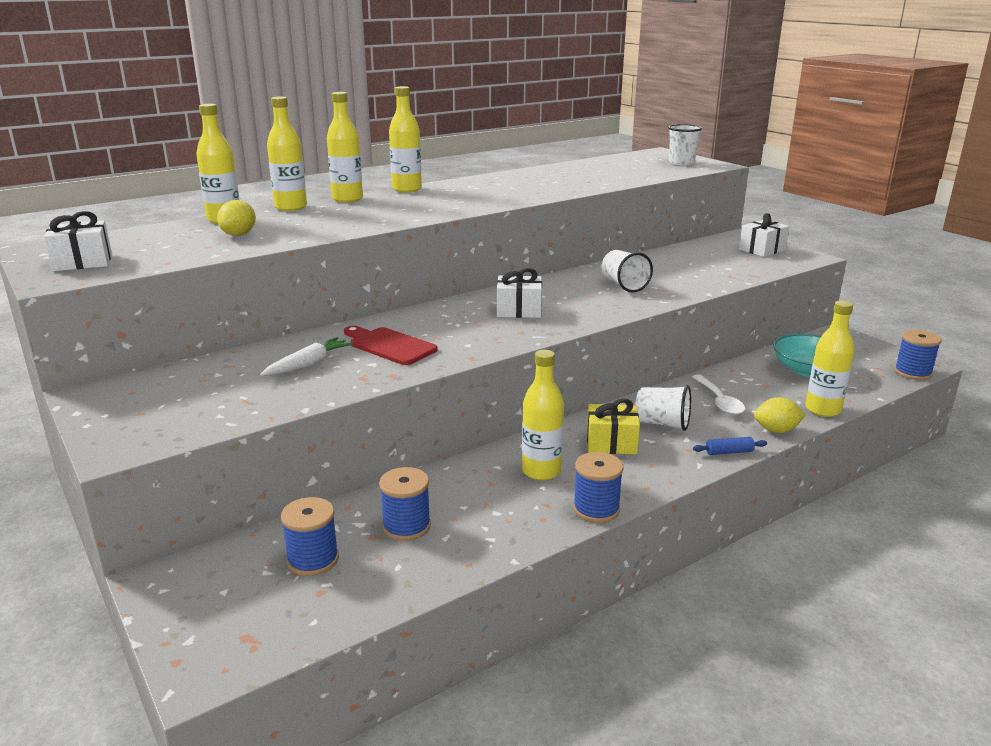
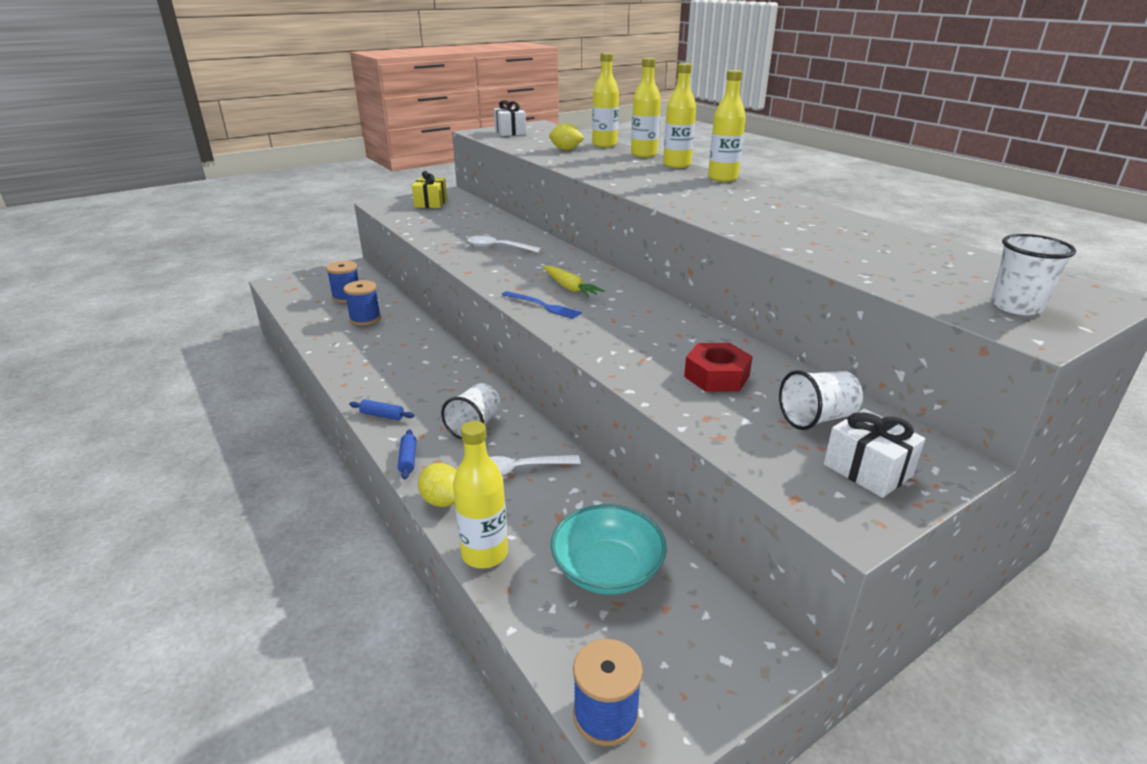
camera: 90 degrees right, 5 degrees up
white carrot [260,337,353,376] -> none
red cutting board [344,326,437,365] -> white spoon [467,236,542,253]
white gift [497,268,542,318] -> yellow carrot [544,266,605,297]
yellow bottle [522,350,564,480] -> none
blue spool [573,452,623,523] -> none
yellow gift [587,399,640,454] -> yellow gift moved to [412,171,447,208]
white cup [602,250,653,293] -> white cup moved to [779,370,863,430]
yellow lemon [754,397,806,433] -> yellow lemon turned 45 degrees counterclockwise [418,463,457,507]
none -> blue rolling pin [349,399,415,420]
none -> blue fork [502,291,582,319]
none -> red nut [684,343,753,392]

